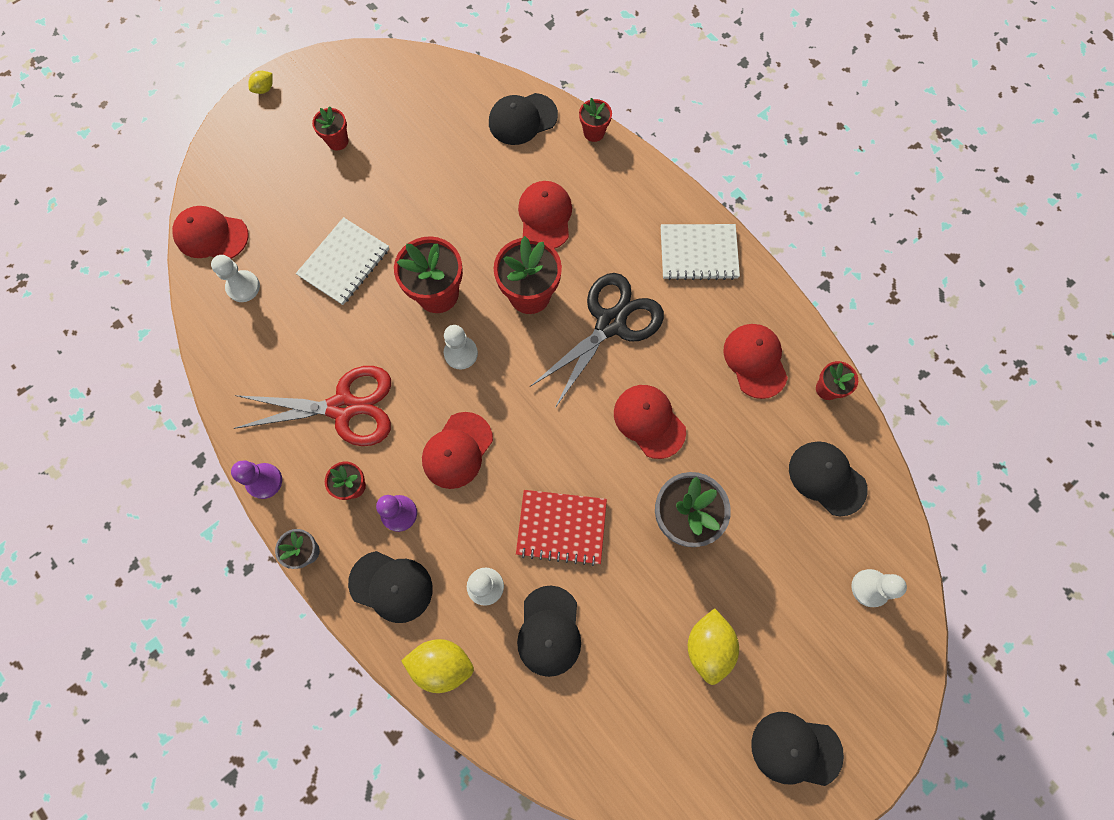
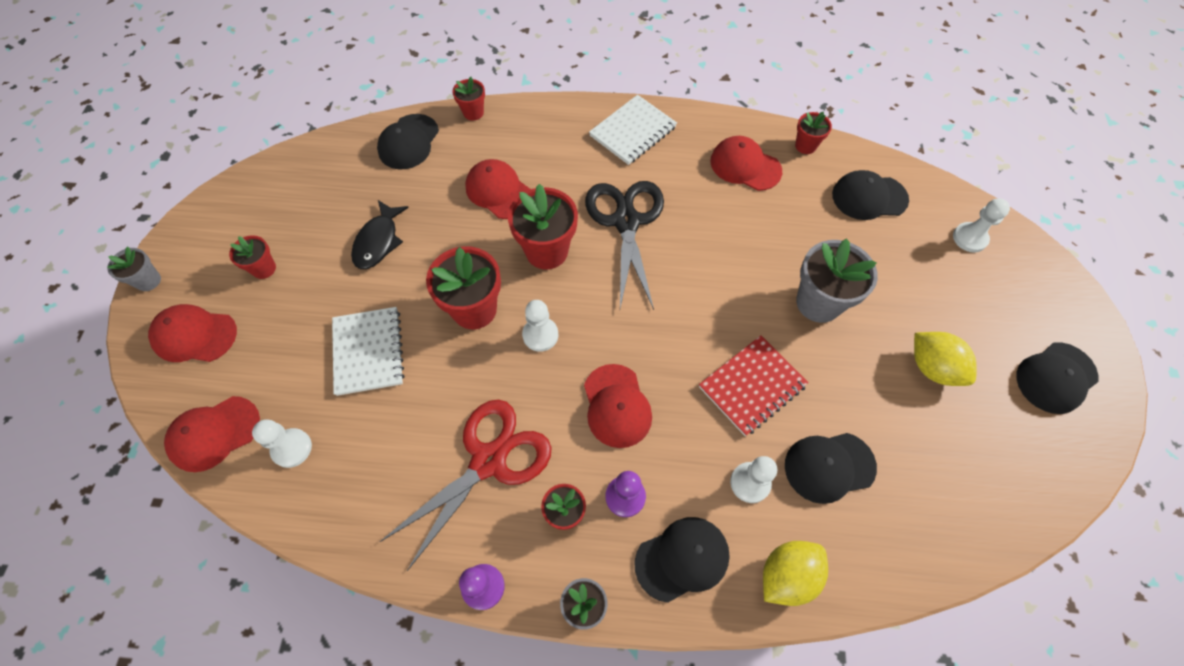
camera: 45 degrees left, 10 degrees down
yellow lemon [249,70,273,94] -> grey flower pot [107,246,161,291]
black cap [517,586,581,677] -> black cap turned 120 degrees clockwise [785,433,877,504]
red cap [614,385,686,459] -> red cap moved to [148,304,237,362]
none -> black fish [351,200,409,269]

